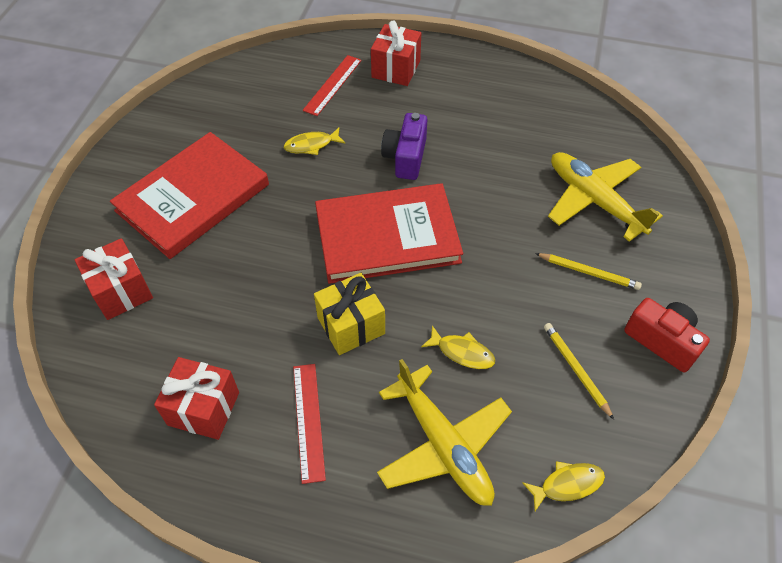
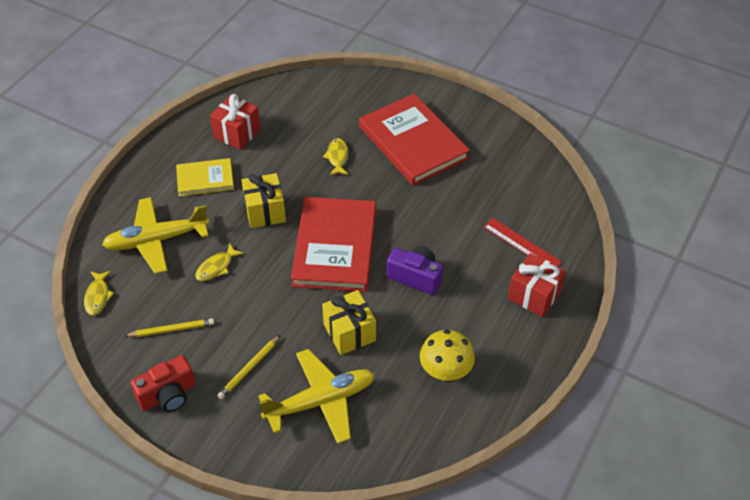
camera: 105 degrees right, 5 degrees down
red gift [75,238,153,320] -> none
yellow fish [284,128,345,155] -> yellow fish moved to [323,138,348,175]
red ruler [293,364,326,484] -> yellow book [176,158,234,197]
none -> yellow gift [322,290,376,355]
none -> yellow mushroom [420,330,475,381]

